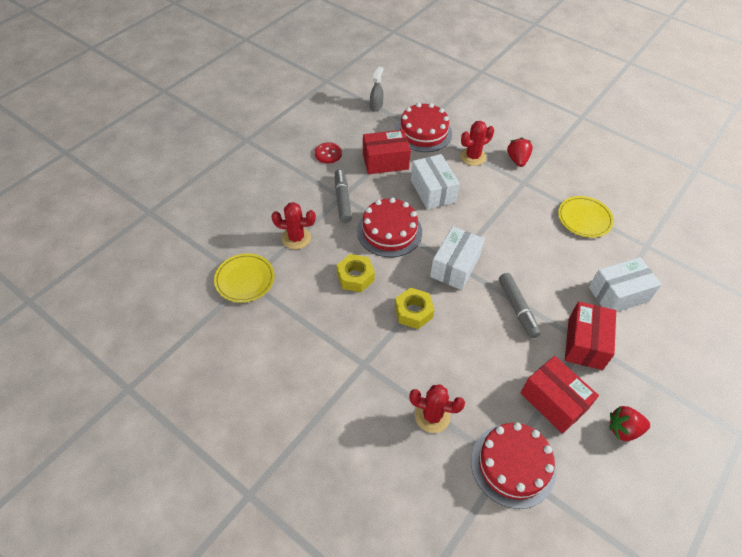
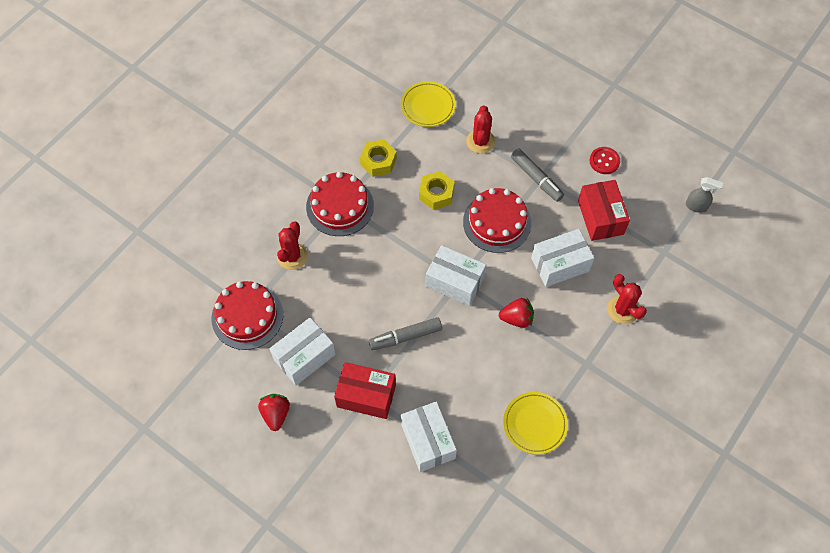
camera: 90 degrees right, 10 degrees up
grey marker [335,169,352,223] -> grey marker turned 60 degrees clockwise [511,148,564,202]
red cake [395,103,452,152] -> red cake moved to [306,172,374,236]
yellow nut [395,287,434,329] -> yellow nut moved to [360,140,397,177]
red strawberry [507,138,533,167] -> red strawberry moved to [499,298,534,328]
red box [521,356,599,434] -> white box [270,317,336,386]

